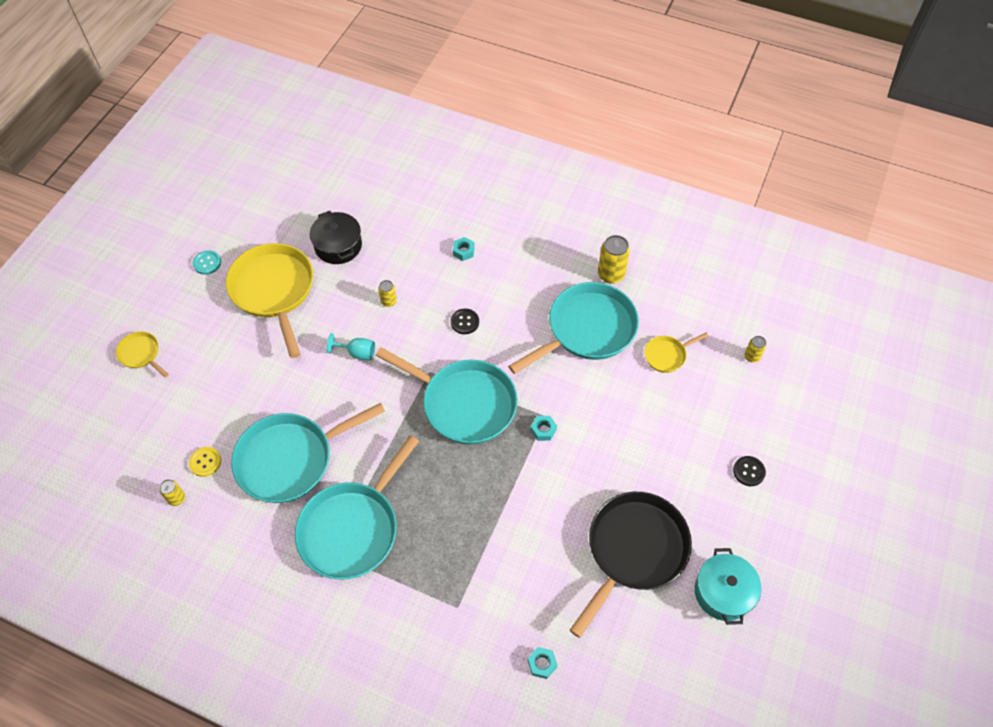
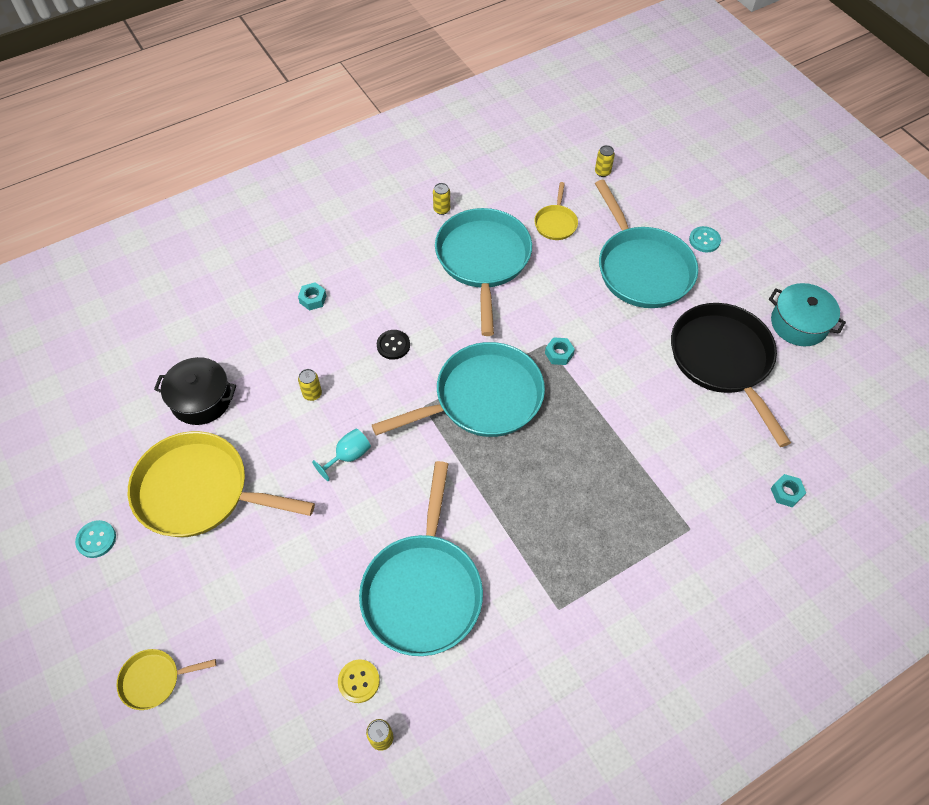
camera: 55 degrees left, 0 degrees up
turquoise pan [295,435,419,580] -> turquoise pan moved to [595,180,698,308]
yellow can [598,235,630,284] -> yellow can [433,183,450,215], size x0.56
black button [733,456,766,486] -> turquoise button [689,226,721,252]

